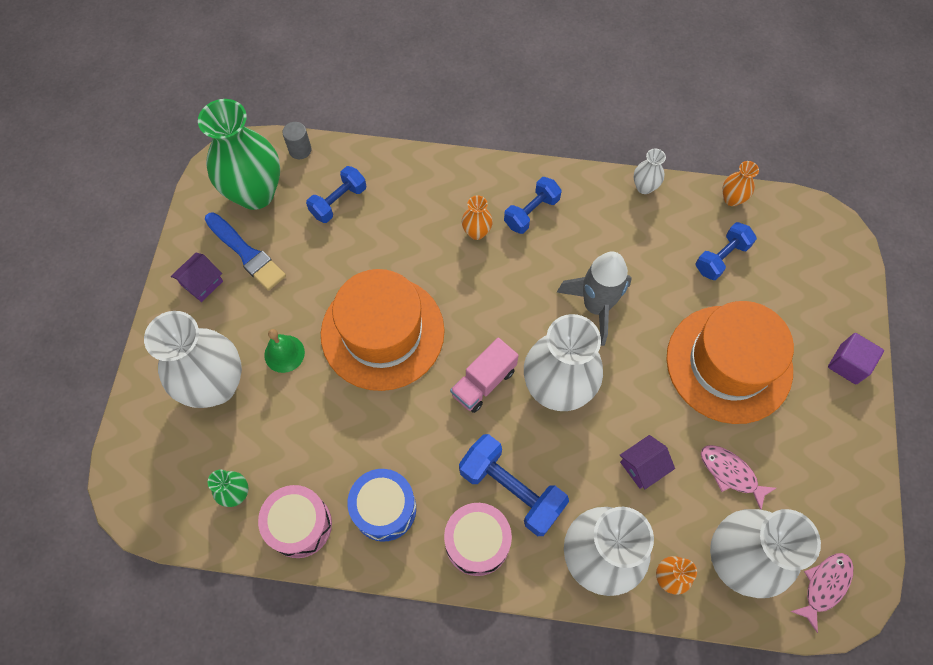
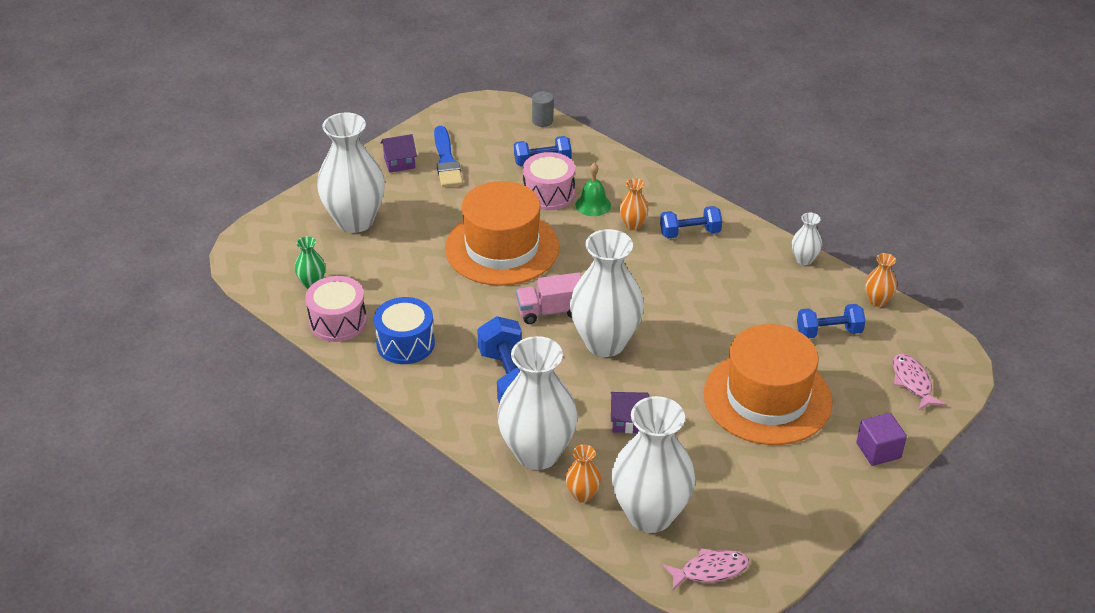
camera: 35 degrees right, 25 degrees down
green vase [198,99,280,210] -> none
green bell [264,329,305,373] -> green bell moved to [576,162,611,216]
pink drum [444,503,512,576] -> pink drum moved to [523,152,575,210]
grey rocket [557,251,632,346] -> none
pink fish [701,445,776,510] -> pink fish moved to [893,354,945,410]

